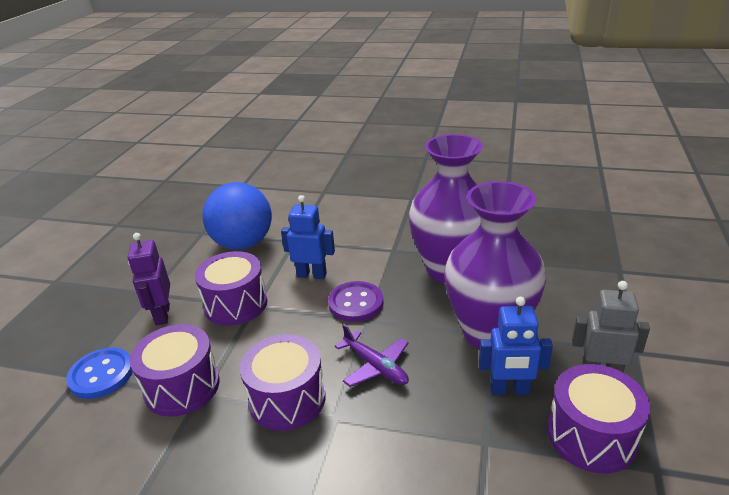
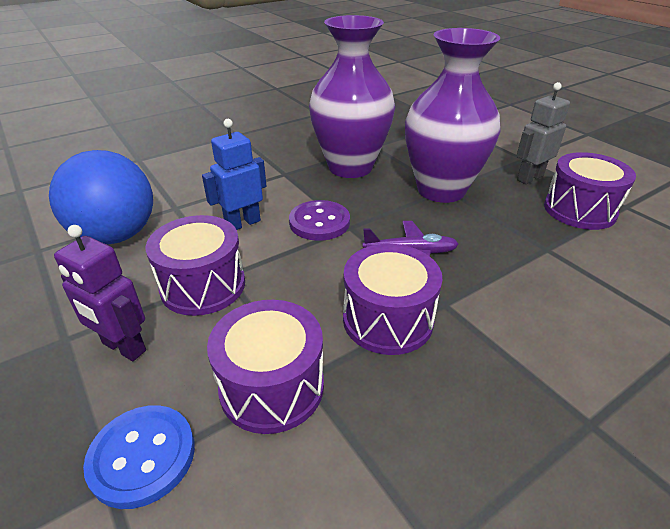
camera: 50 degrees left, 5 degrees up
blue robot [479,296,553,395] -> none

